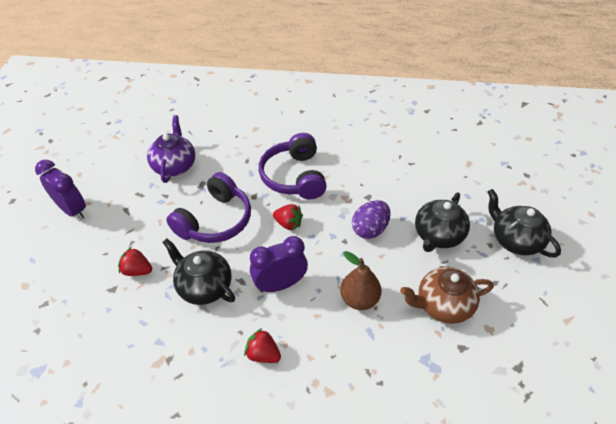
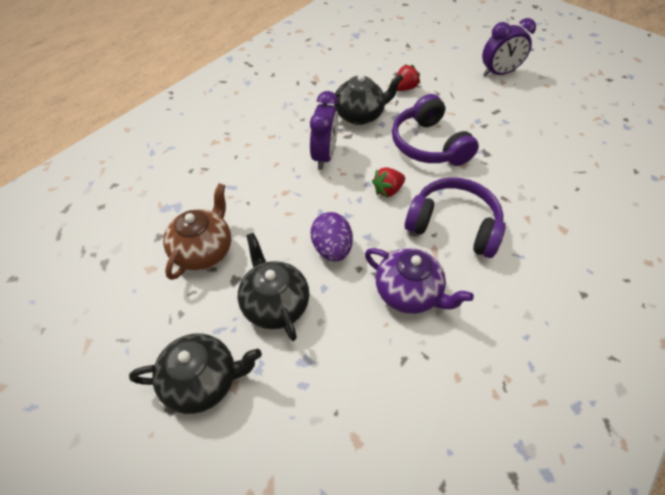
camera: 120 degrees right, 5 degrees up
purple teapot [147,115,195,183] -> purple teapot moved to [365,248,474,314]
red strawberry [244,328,281,363] -> none
brown pear [340,251,382,310] -> none

